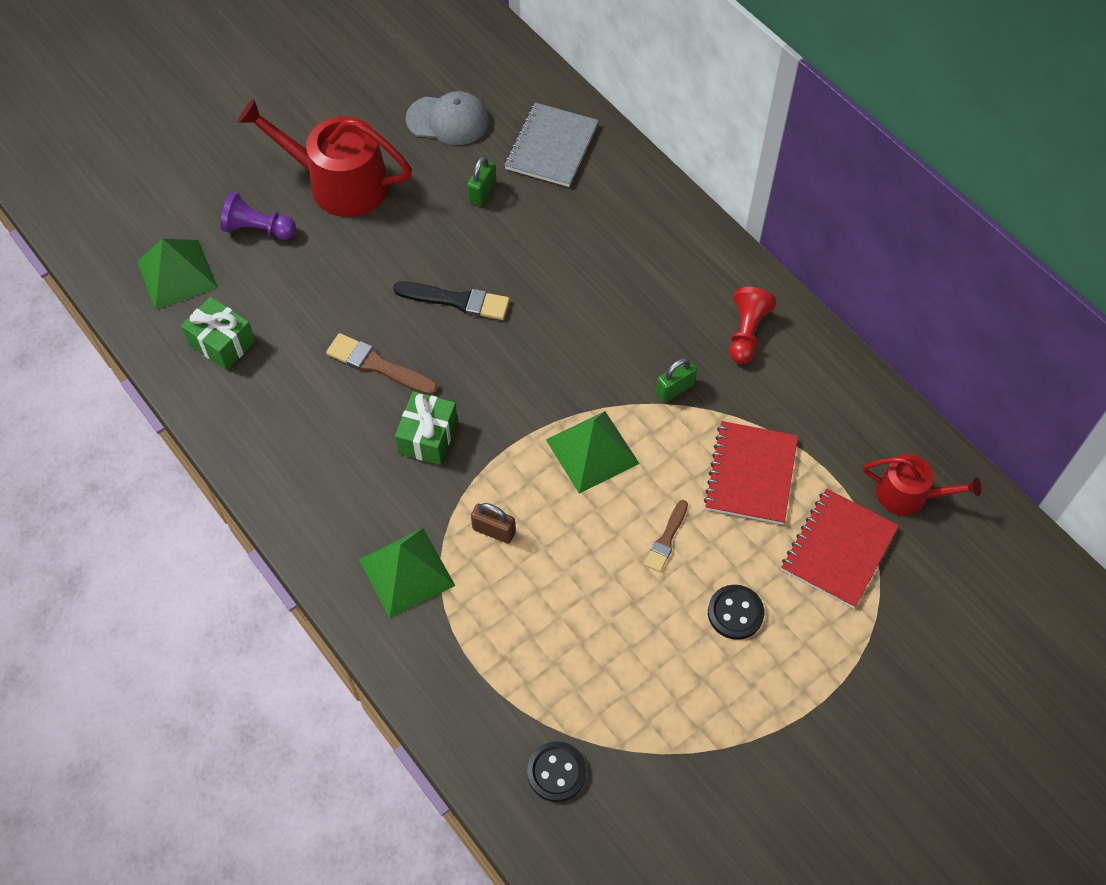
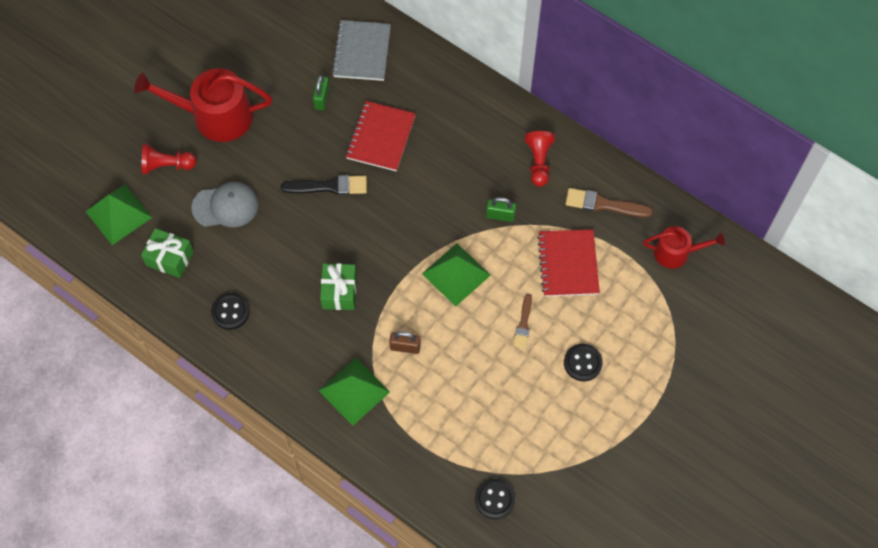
camera: 15 degrees left, 5 degrees up
purple pawn [221,192,296,239] -> red pawn [142,144,197,174]
brown brush [326,333,438,395] -> brown brush moved to [566,188,653,217]
grey cap [406,91,489,145] -> grey cap moved to [191,182,259,227]
green padlock [656,358,697,403] -> green padlock turned 60 degrees clockwise [486,197,516,222]
red notebook [781,488,899,608] -> red notebook moved to [346,101,416,171]
none -> black button [211,293,249,330]

